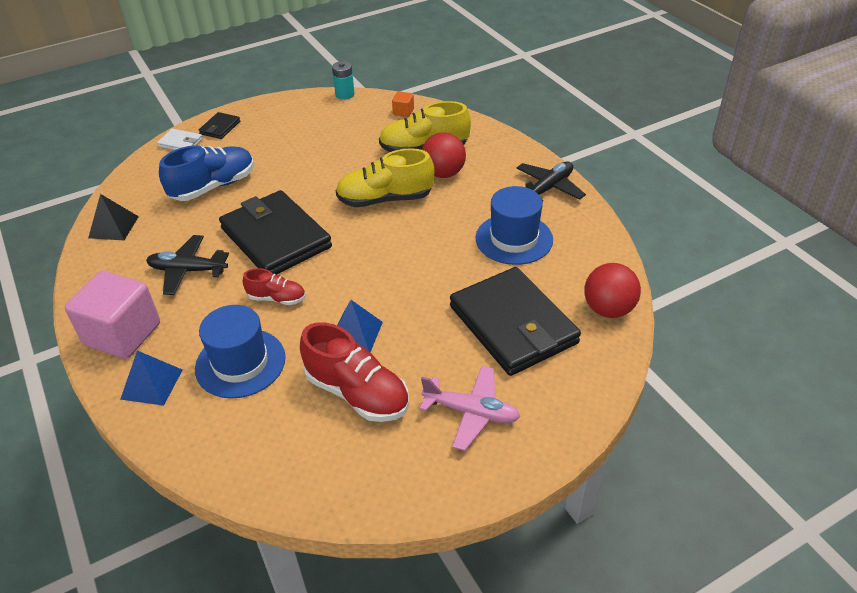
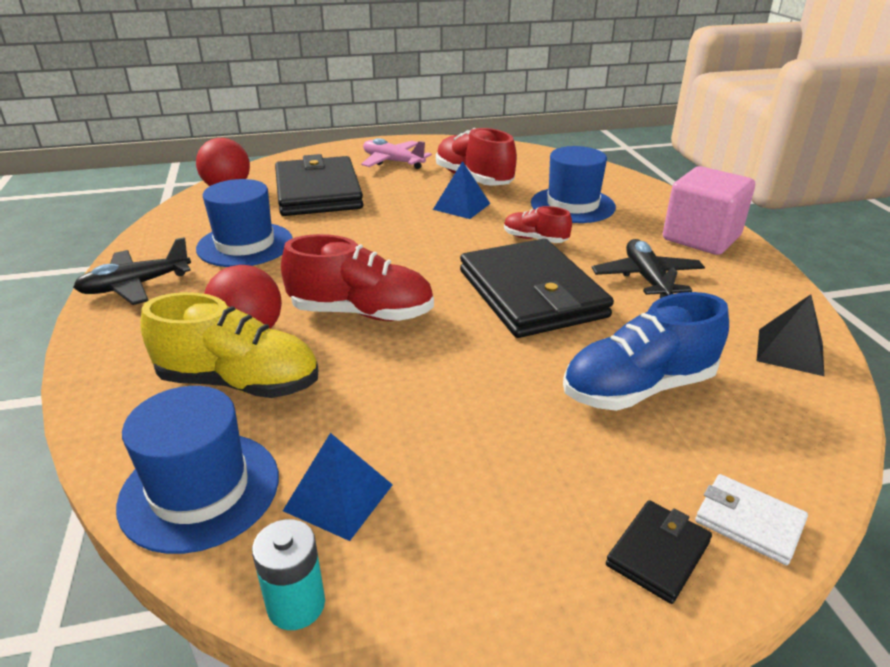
camera: 165 degrees left, 10 degrees down
blue pyramid [120,351,183,406] -> blue pyramid moved to [283,433,393,541]
black plane [146,235,229,295] -> black plane turned 120 degrees counterclockwise [592,239,705,298]
yellow shoe [336,148,435,207] -> red shoe [281,234,434,321]
orange cube [392,91,414,117] -> blue hat [116,386,279,554]

